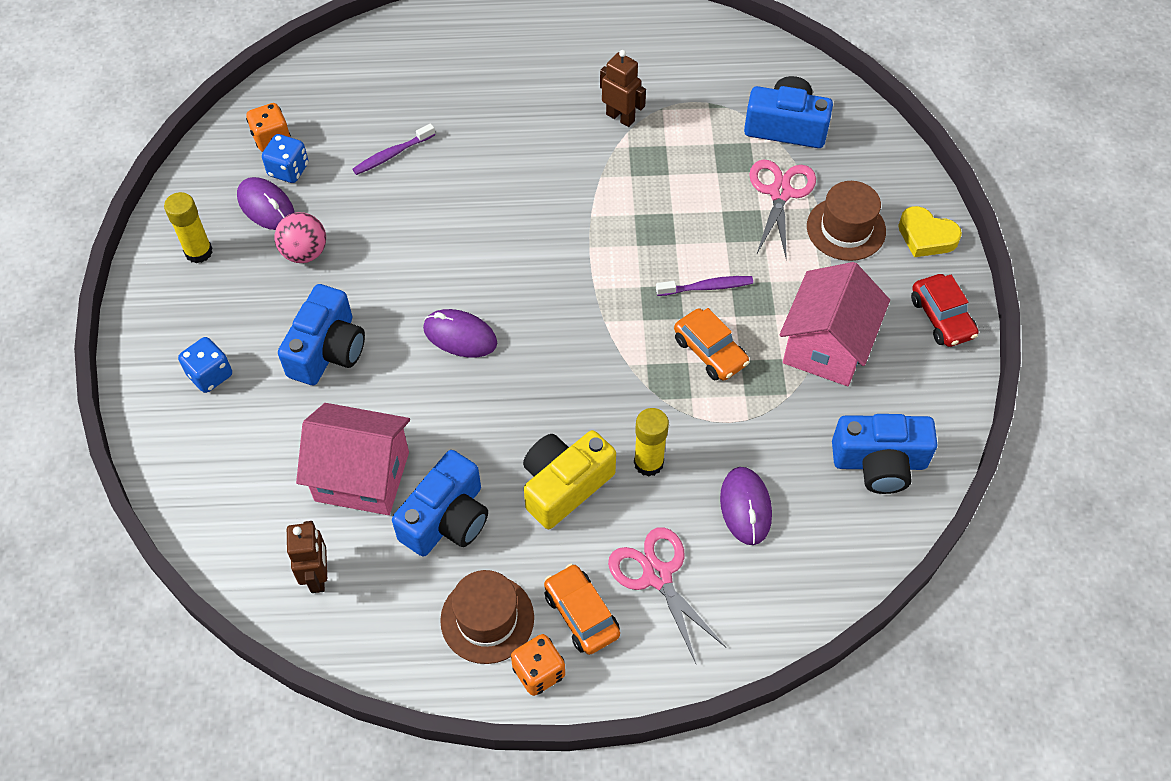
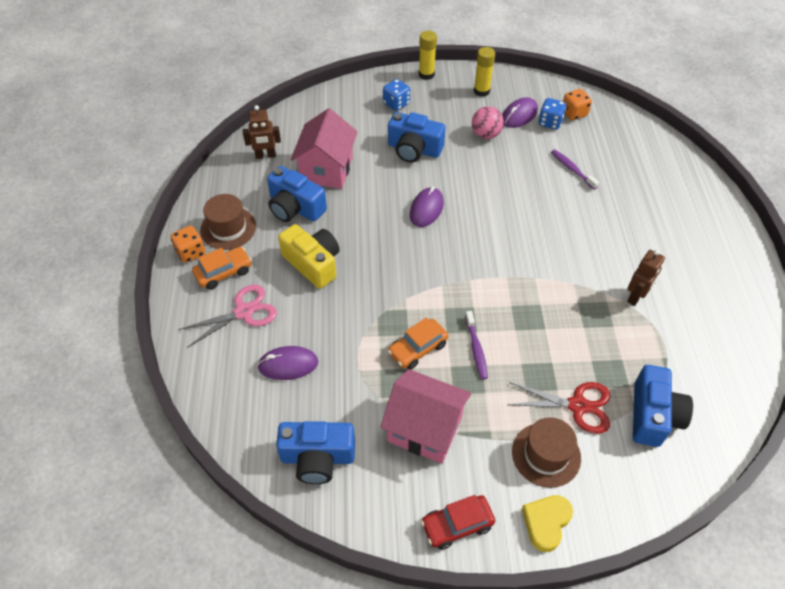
camera: 90 degrees right, 5 degrees down
yellow glue stick [634,408,669,476] -> yellow glue stick moved to [419,31,437,80]
pink scissors [749,159,816,260] -> red scissors [507,382,610,434]
blue camera [832,414,938,494] -> blue camera turned 90 degrees counterclockwise [276,421,355,484]

